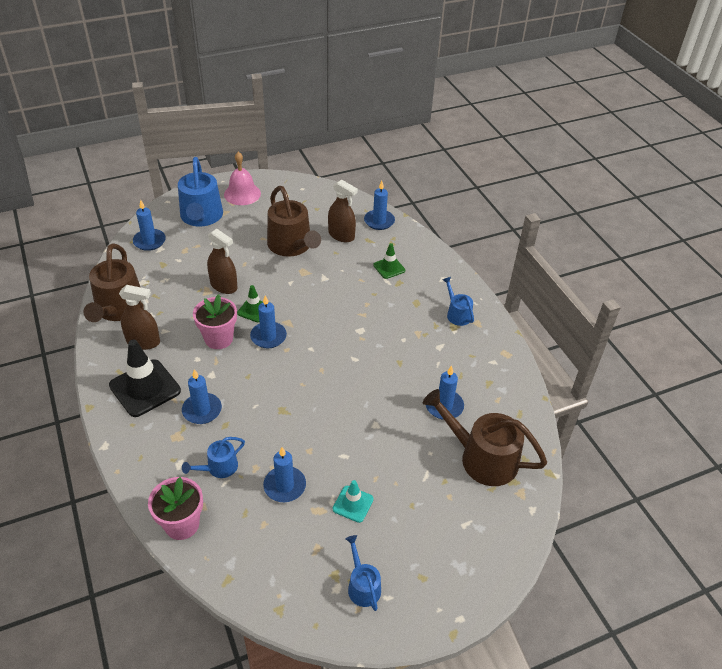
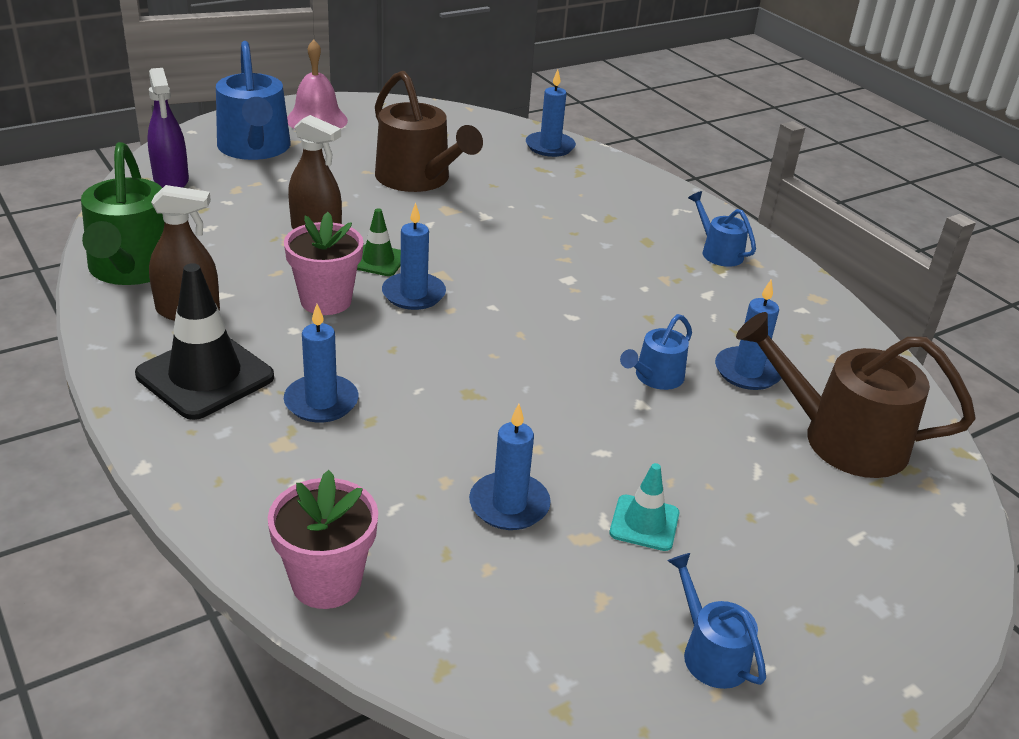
camera: 10 degrees left, 10 degrees down
brown watering can [83,243,145,322] -> green watering can [81,142,164,285]
blue candle [133,200,166,251] -> purple spray bottle [147,68,189,188]
blue watering can [182,437,245,478] -> blue watering can moved to [620,314,692,390]
brown spray bottle [328,179,358,242] -> none
green traffic cone [373,243,405,279] -> none

